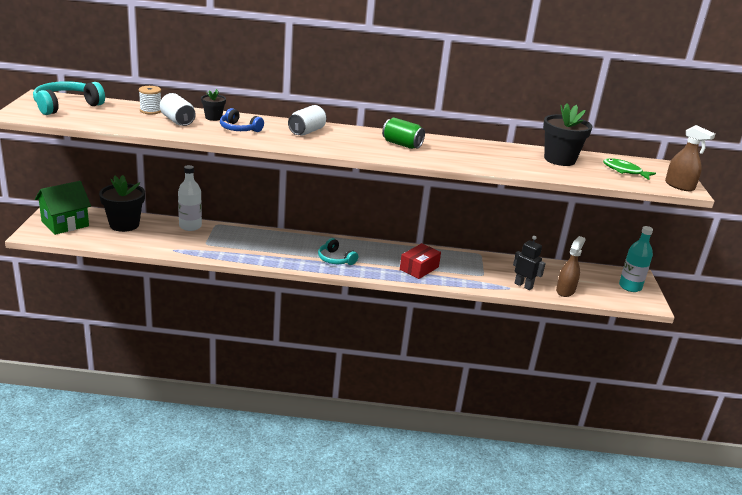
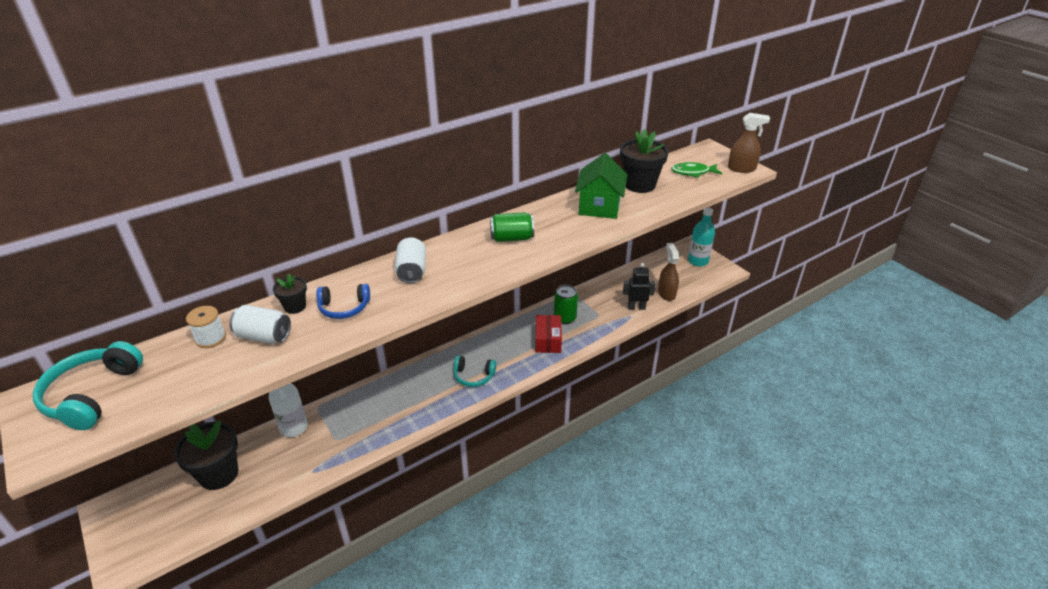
camera: 35 degrees left, 10 degrees up
green house [35,181,91,235] -> green house moved to [575,153,627,219]
none -> green can [554,285,578,324]

